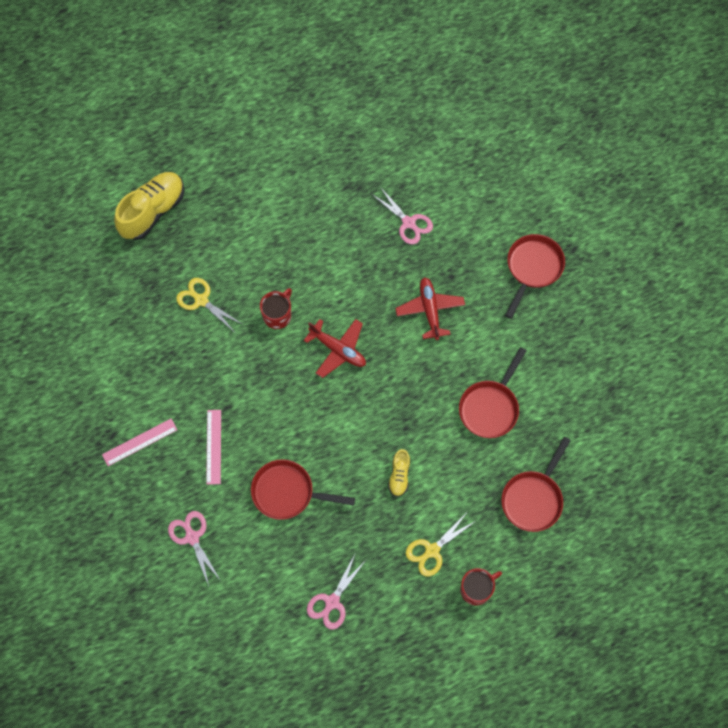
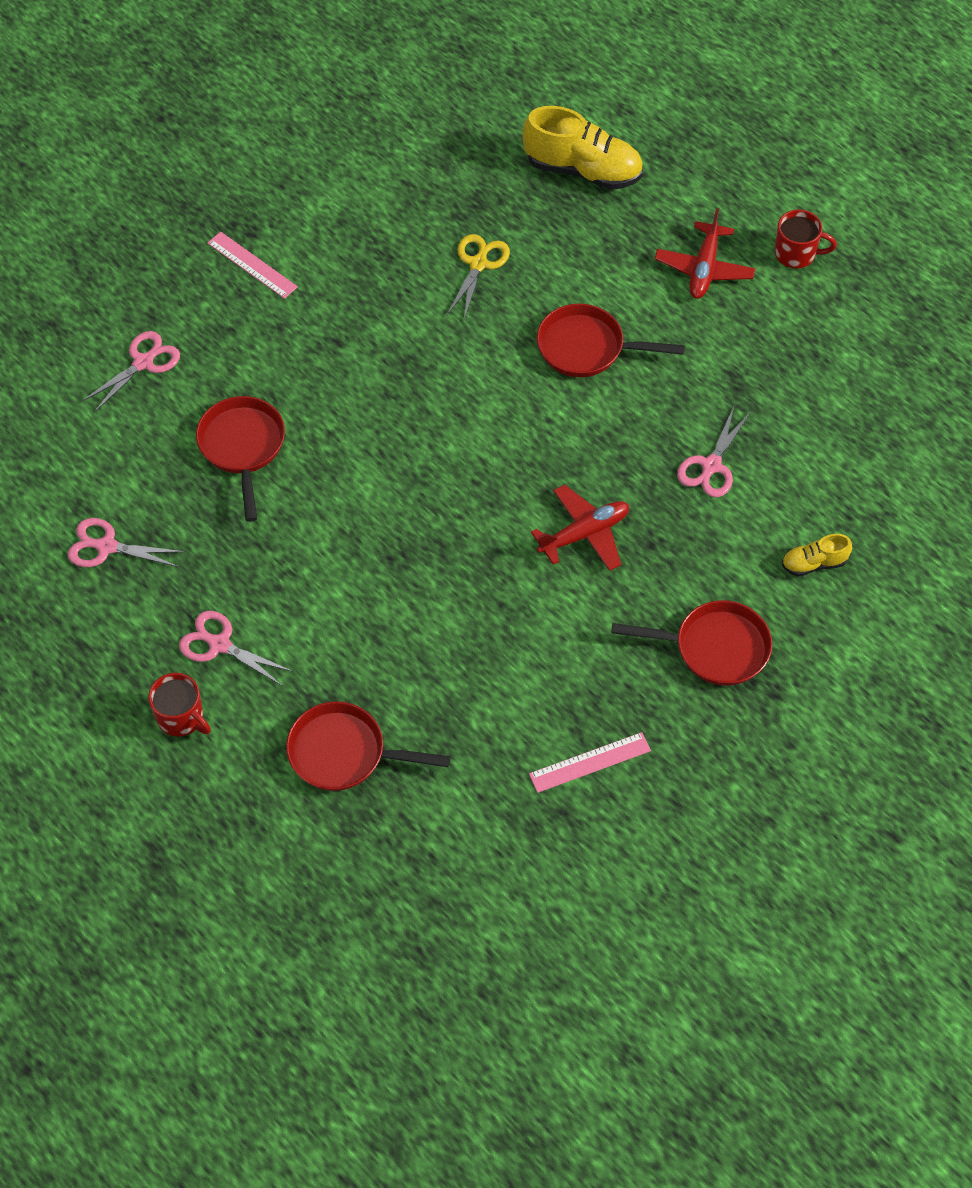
camera: 70 degrees right, 10 degrees down
pink ruler [206,410,221,485] -> pink ruler moved to [529,732,651,793]
red mug [260,288,292,329] -> red mug moved to [775,209,837,268]
red plane [303,319,366,378] -> red plane moved to [655,208,756,299]
yellow shoe [388,449,410,497] -> yellow shoe moved to [782,534,852,576]
yellow scissors [406,514,476,577] -> pink scissors [179,611,293,686]
red pan [459,347,526,438] -> red pan moved to [537,304,685,377]

